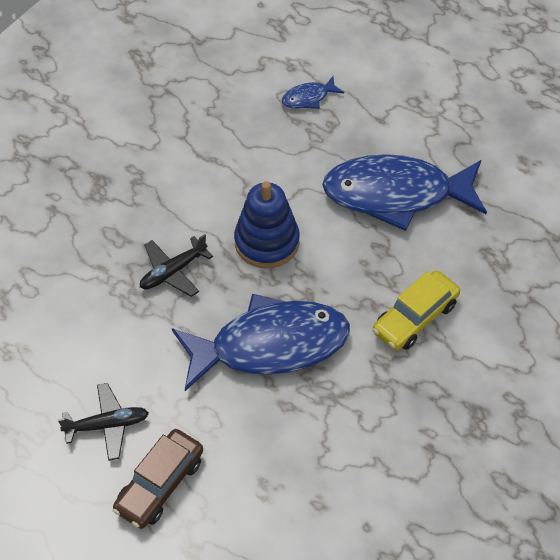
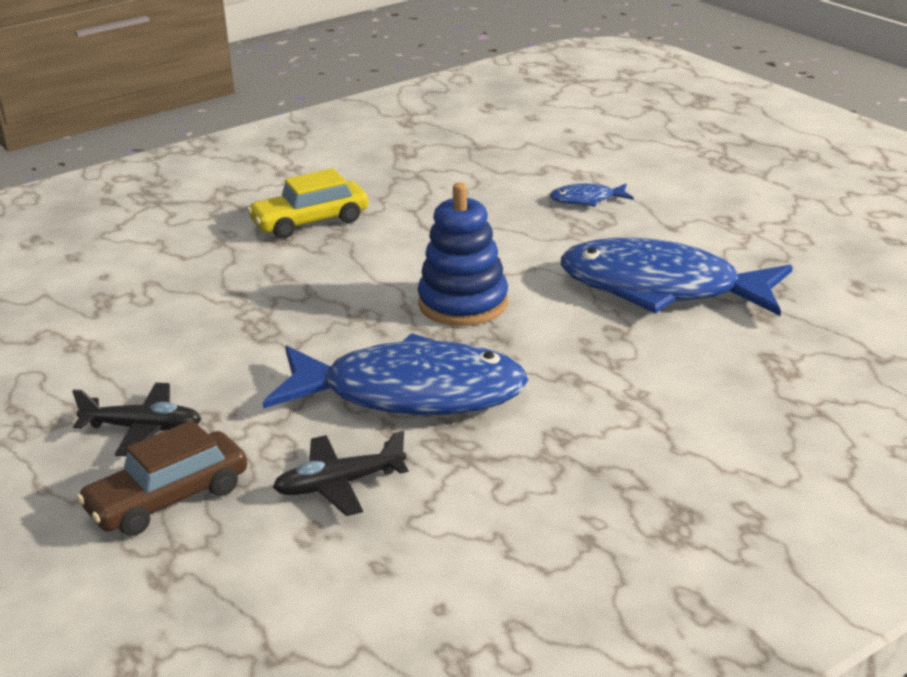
camera: 20 degrees right, 25 degrees down
black plane [140,234,213,297] -> black plane moved to [273,431,408,516]
yellow car [372,270,460,351] -> yellow car moved to [247,168,368,239]

